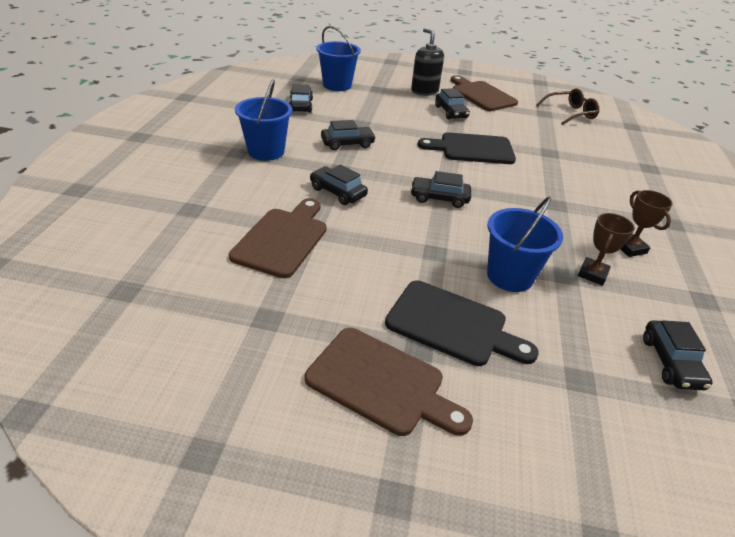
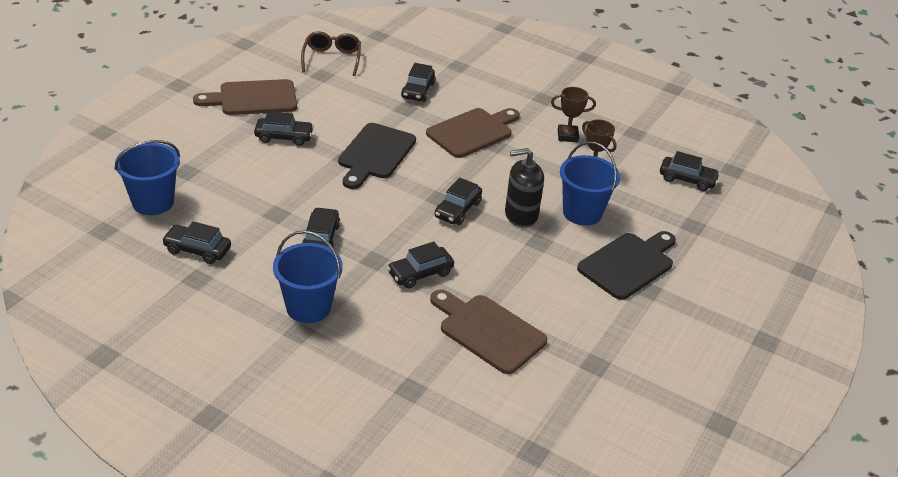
camera: 70 degrees left, 0 degrees up
brown cutting board [305,328,473,436] -> brown cutting board moved to [426,108,520,158]
black soap dispenser [411,28,444,96] -> black soap dispenser moved to [505,148,544,227]
none -> black car [401,63,436,102]

